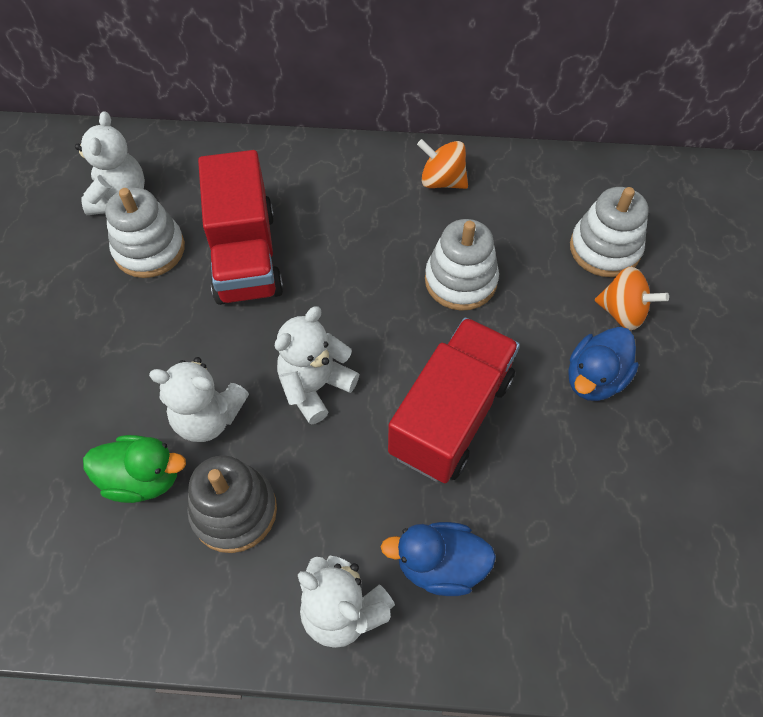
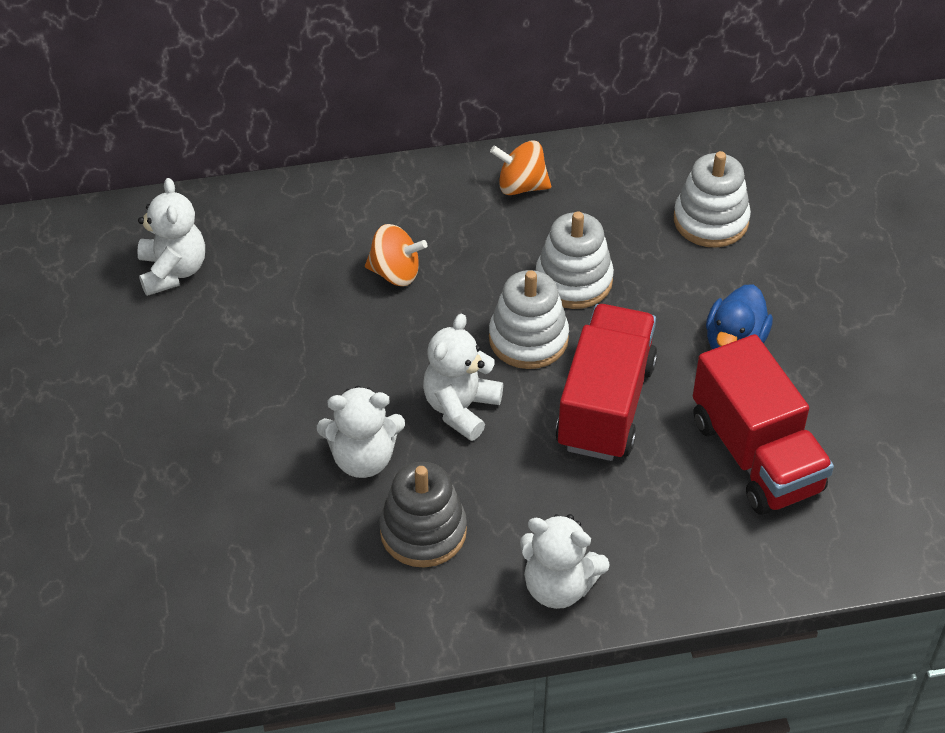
camera: 15 degrees left, 10 degrees down
green duck [83,435,186,503] -> none
white stacking toy [105,187,185,278] -> white stacking toy moved to [489,270,569,369]
red truck [198,150,283,305] -> red truck moved to [693,334,834,515]
blue duck [381,522,496,596] -> none
orange spinning top [595,267,669,330] -> orange spinning top moved to [365,224,427,286]

